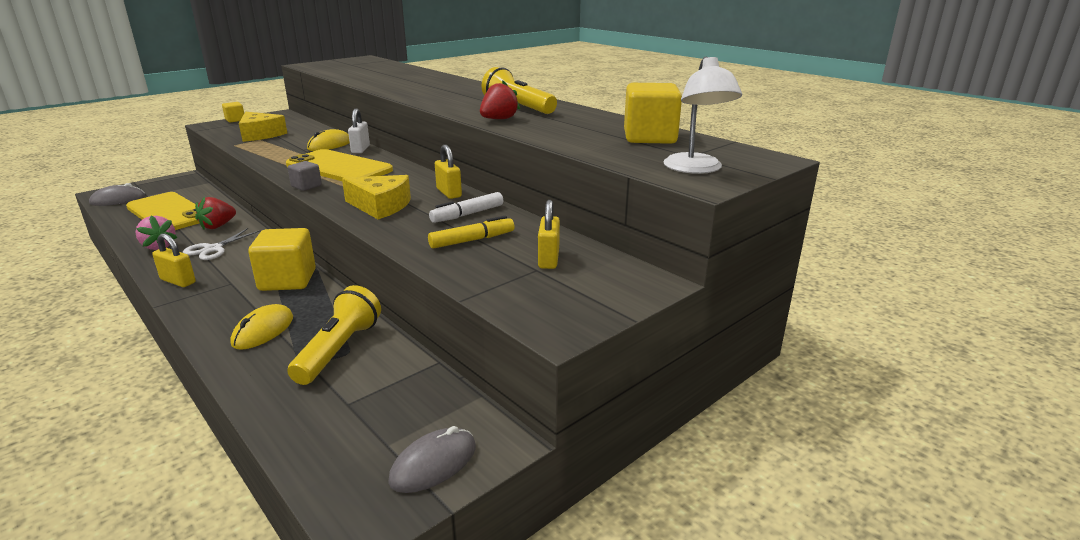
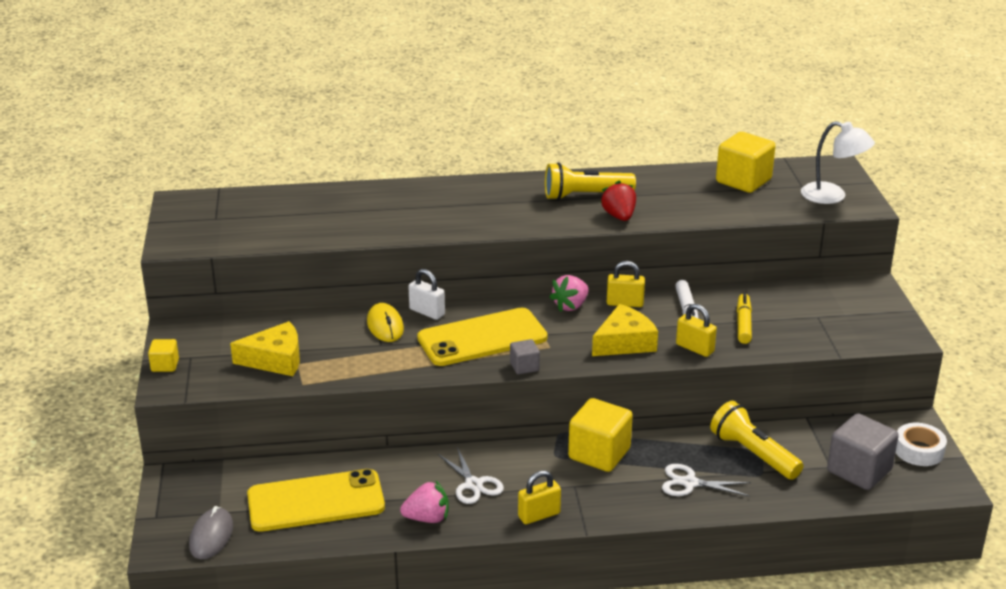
camera: 55 degrees left, 5 degrees up
red strawberry [195,197,236,229] -> none
yellow mouse [231,304,293,350] -> white scissors [662,464,751,496]
grey mouse [388,426,476,493] -> white tape [896,423,947,466]
yellow padlock [538,200,560,269] -> yellow padlock moved to [676,304,717,357]
none -> pink strawberry [550,275,589,312]
none -> grey cube [827,413,899,490]

